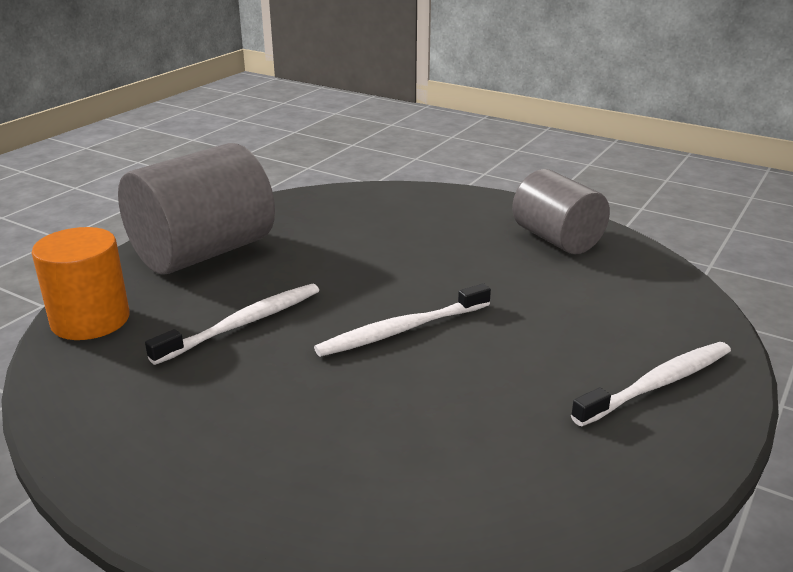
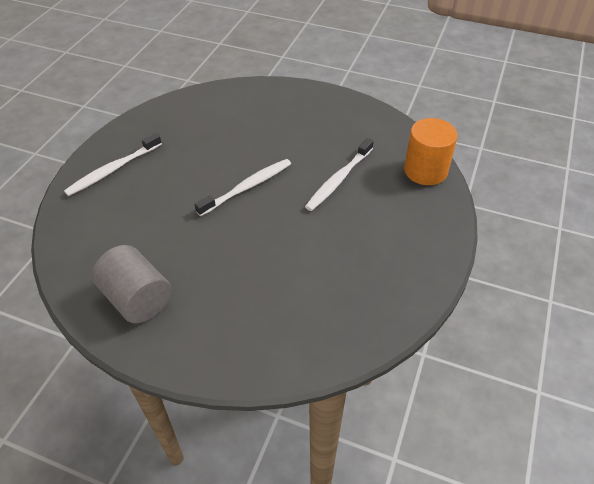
camera: 170 degrees right, 20 degrees up
grey cylinder [118,143,275,275] -> none

